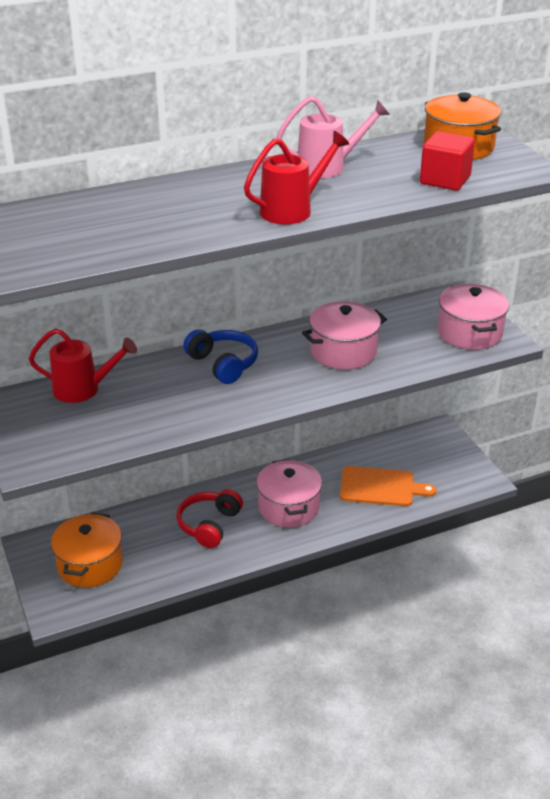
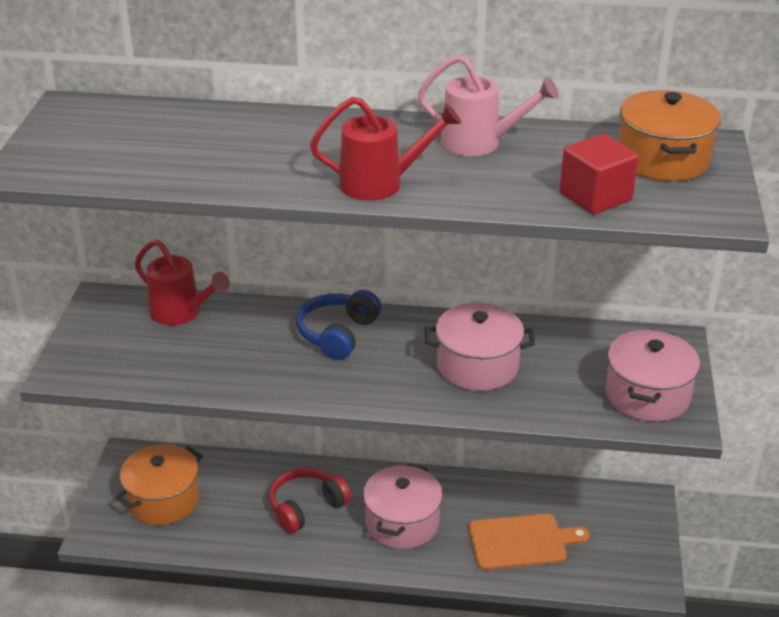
camera: 30 degrees right, 0 degrees up
blue headphones [183,329,258,384] -> blue headphones turned 150 degrees counterclockwise [296,290,381,360]
orange cutting board [340,466,436,506] -> orange cutting board turned 45 degrees counterclockwise [468,514,590,570]

